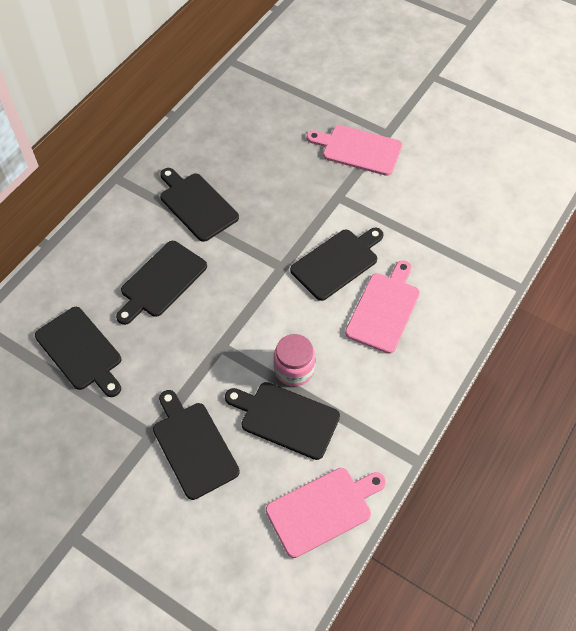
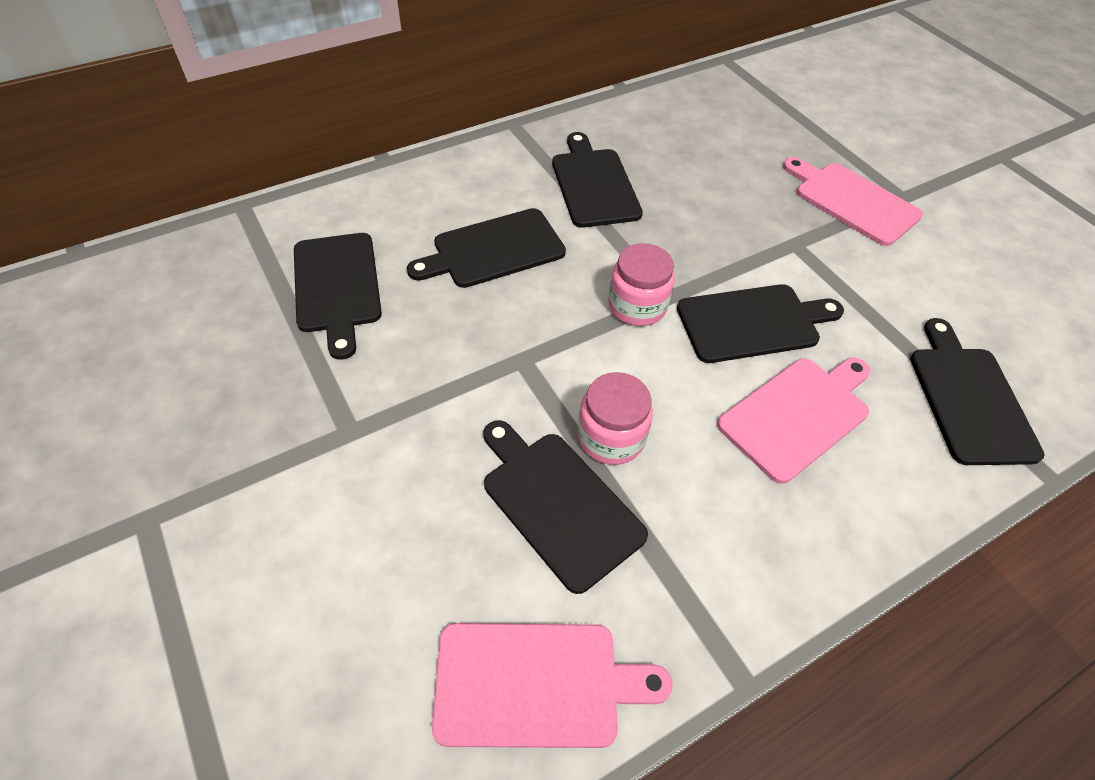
camera: 25 degrees right, 5 degrees down
black cutting board [153,390,240,500] -> black cutting board moved to [910,318,1045,465]
none -> pink jar [608,243,675,326]

